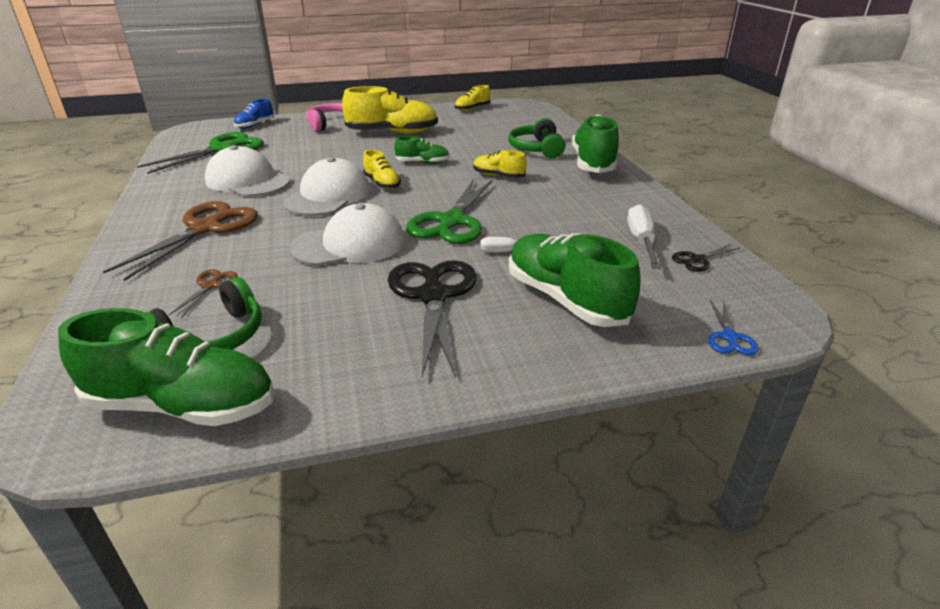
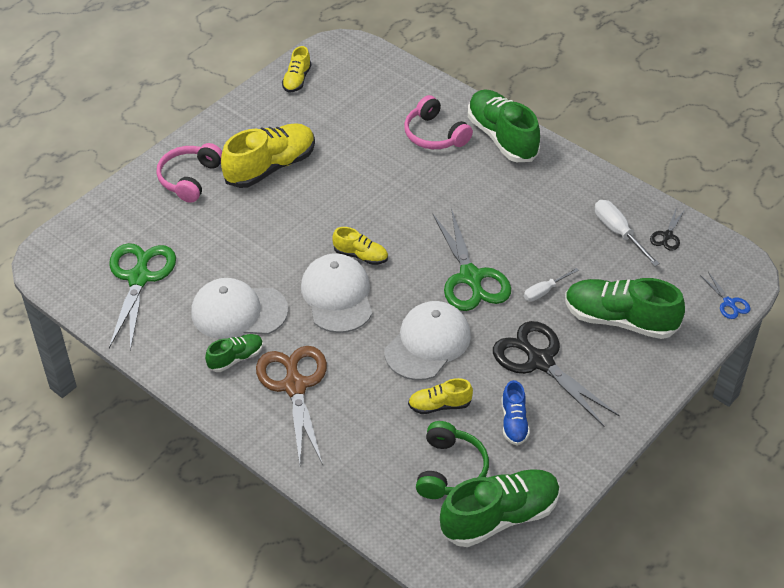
camera: 35 degrees left, 15 degrees up
brown scissors [169,269,238,318] -> none
blue shoe [234,99,274,129] -> blue shoe moved to [502,380,530,445]
green shoe [394,136,450,164] -> green shoe moved to [205,334,263,372]
yellow shoe [473,150,527,178] -> yellow shoe moved to [408,378,473,414]
green headphones [508,118,565,159] -> pink headphones [404,95,473,149]

